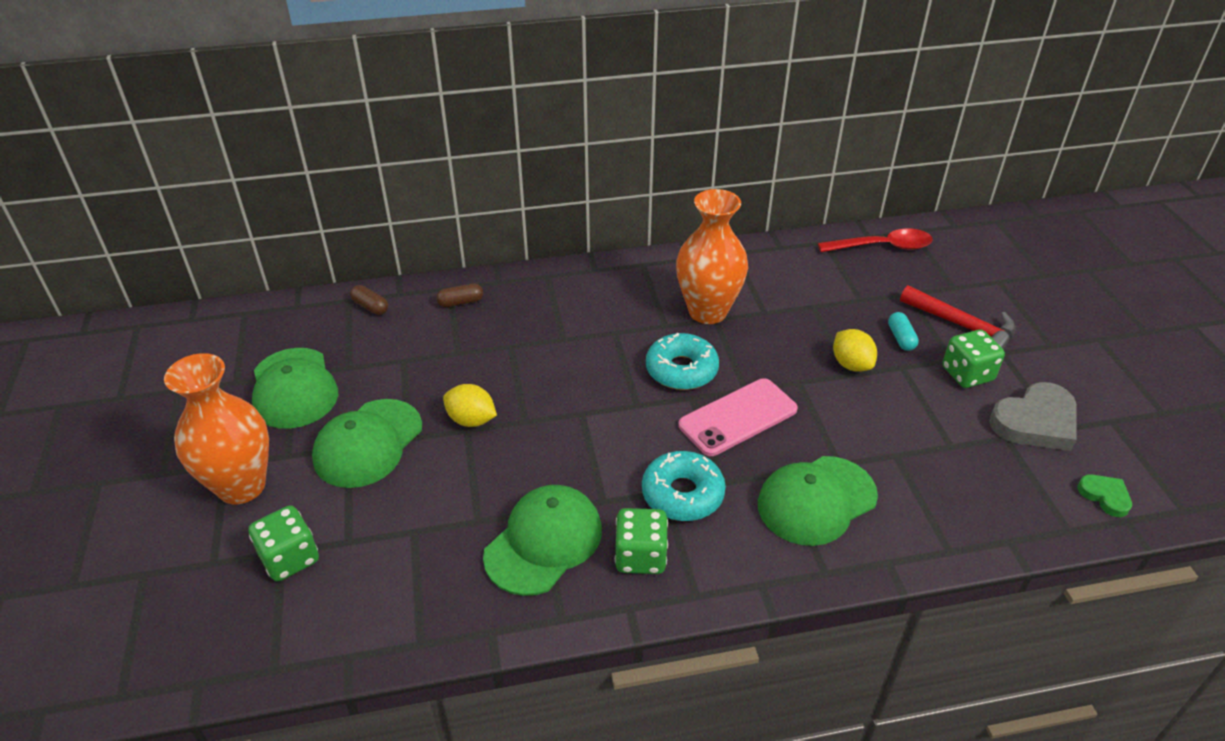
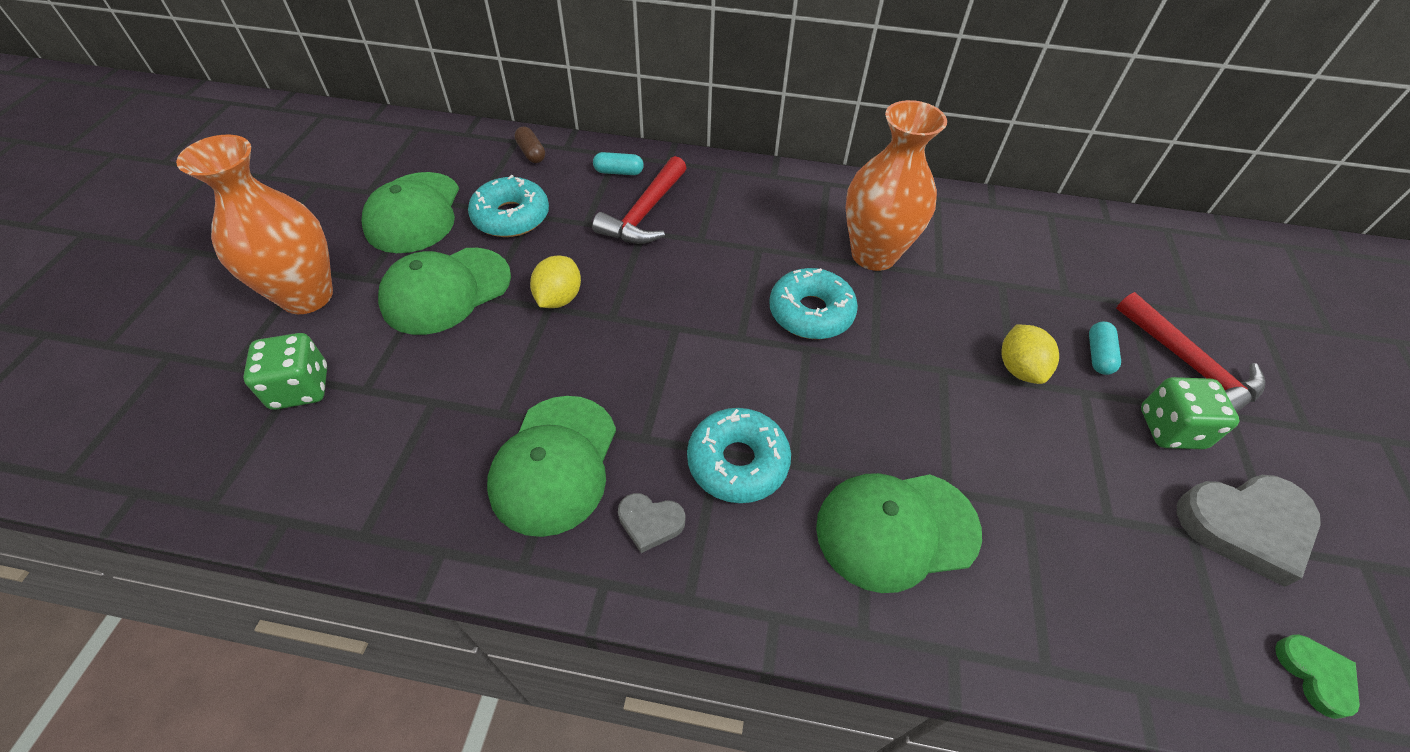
camera: 20 degrees right, 10 degrees up
brown capsule [436,283,483,307] -> turquoise capsule [593,152,644,175]
yellow lemon [443,384,497,427] -> yellow lemon turned 60 degrees clockwise [530,255,581,308]
green cap [483,485,602,596] -> green cap turned 135 degrees clockwise [487,396,616,537]
green dice [615,508,668,574] -> grey heart [618,493,685,553]
pink phone [678,378,798,456] -> none
red spoon [818,228,933,252] -> none
none -> turquoise donut [468,175,549,237]
none -> red hammer [592,156,686,244]

